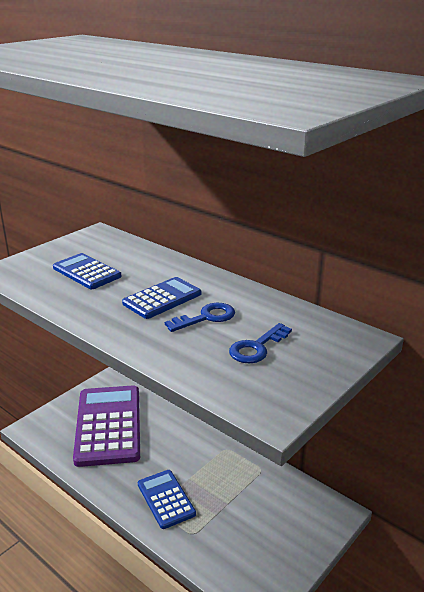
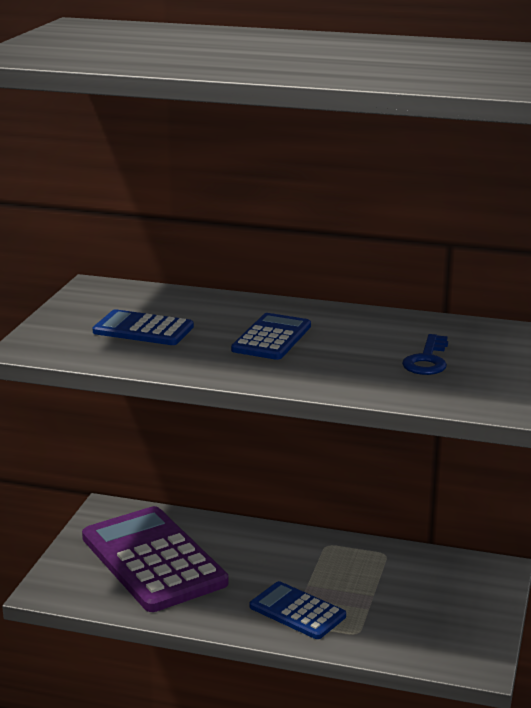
camera: 25 degrees left, 5 degrees down
blue key [165,303,235,332] -> none

